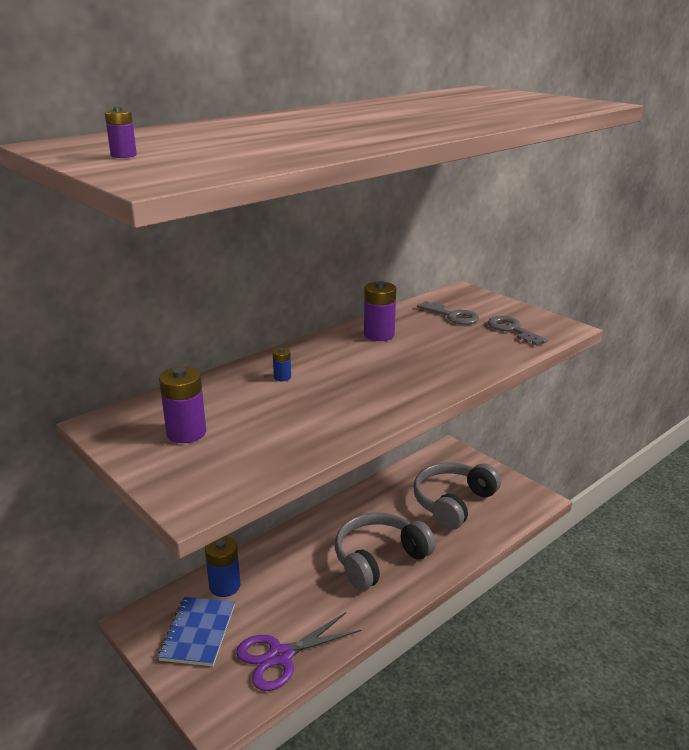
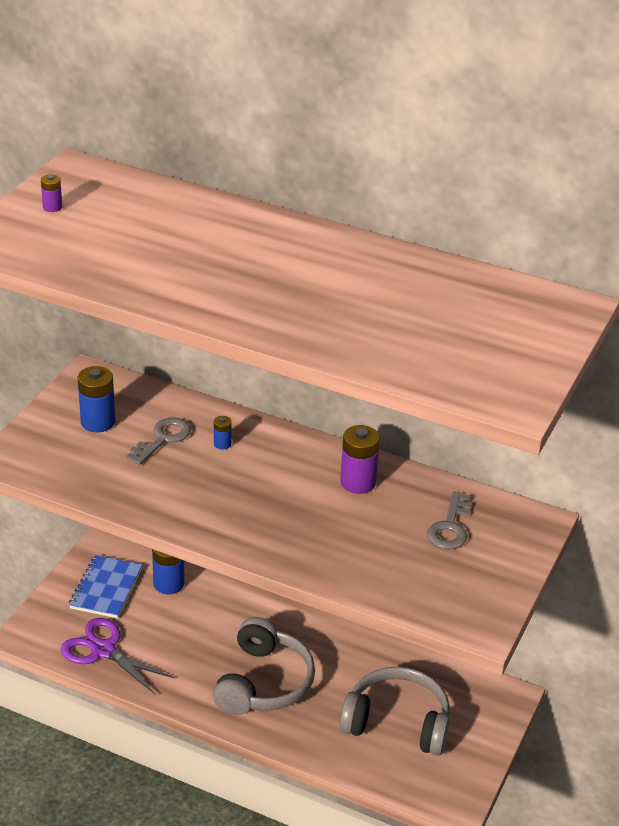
camera: 65 degrees right, 10 degrees up
blue notebook [158,597,235,666] -> blue notebook turned 60 degrees counterclockwise [69,555,142,618]
purple battery [159,366,206,443] -> blue battery [78,366,115,433]
grey headphones [335,513,436,590] -> grey headphones turned 75 degrees clockwise [213,617,315,715]
grey key [488,316,548,345] -> grey key moved to [127,417,191,465]

